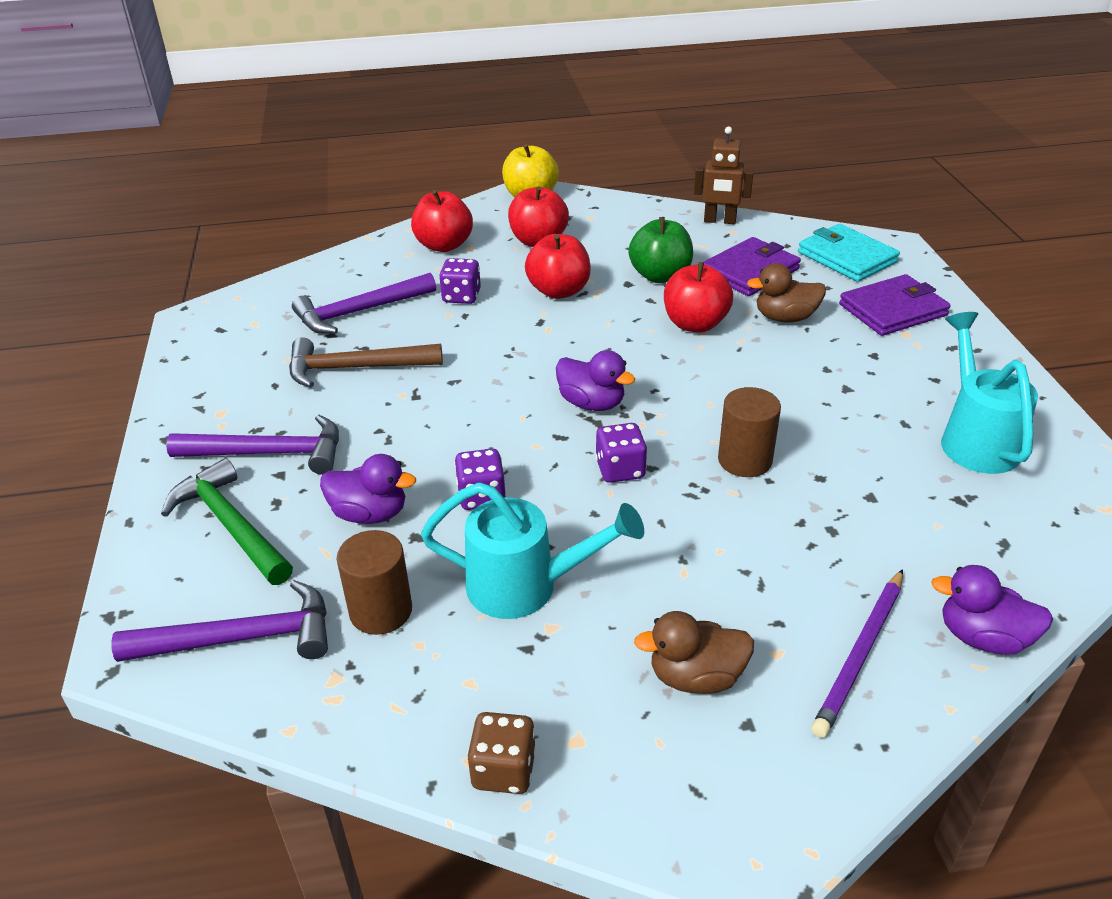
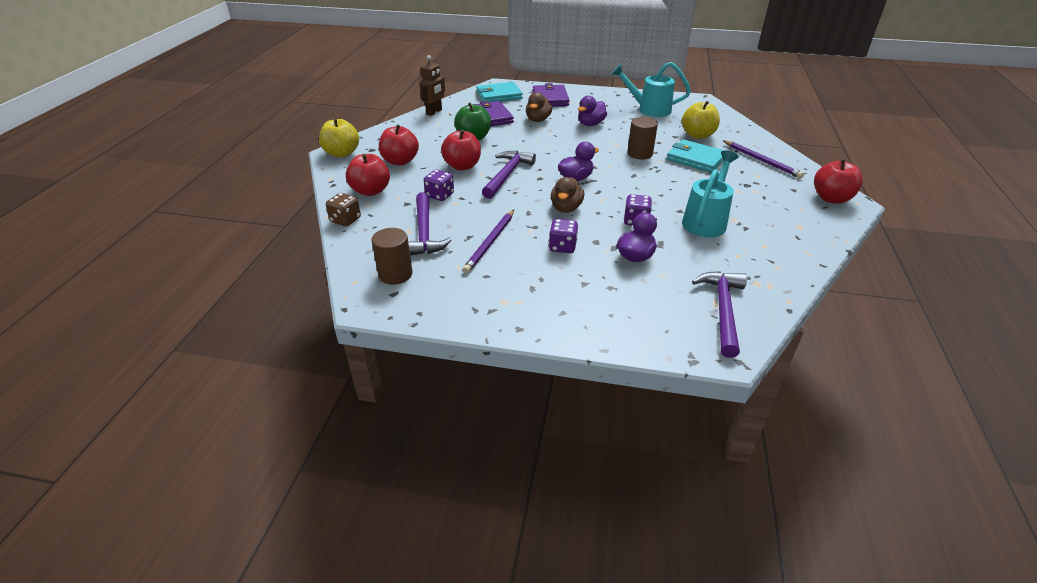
camera: 70 degrees left, 0 degrees up
green hammer [161,458,293,585] -> none
purple hammer [166,414,339,475] -> purple hammer moved to [482,151,536,199]
brown hammer [289,337,443,388] -> purple pencil [463,210,514,273]
brown cylinder [337,530,412,635] -> brown cylinder moved to [372,228,413,285]
brown dice [467,712,536,794] -> brown dice moved to [326,193,361,226]
purple dice [595,423,647,483] -> purple dice moved to [549,219,578,253]
brown duck [634,611,754,694] -> brown duck moved to [551,177,585,213]
red apple [664,262,733,333] -> red apple moved to [814,159,863,204]
purple duck [931,565,1053,655] -> purple duck moved to [578,96,607,126]
none -> turquoise wallet [667,139,725,173]
none -> yellow apple [682,101,720,139]

